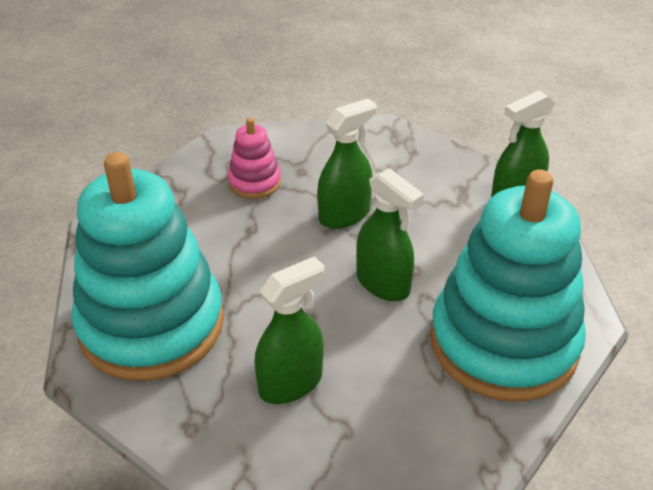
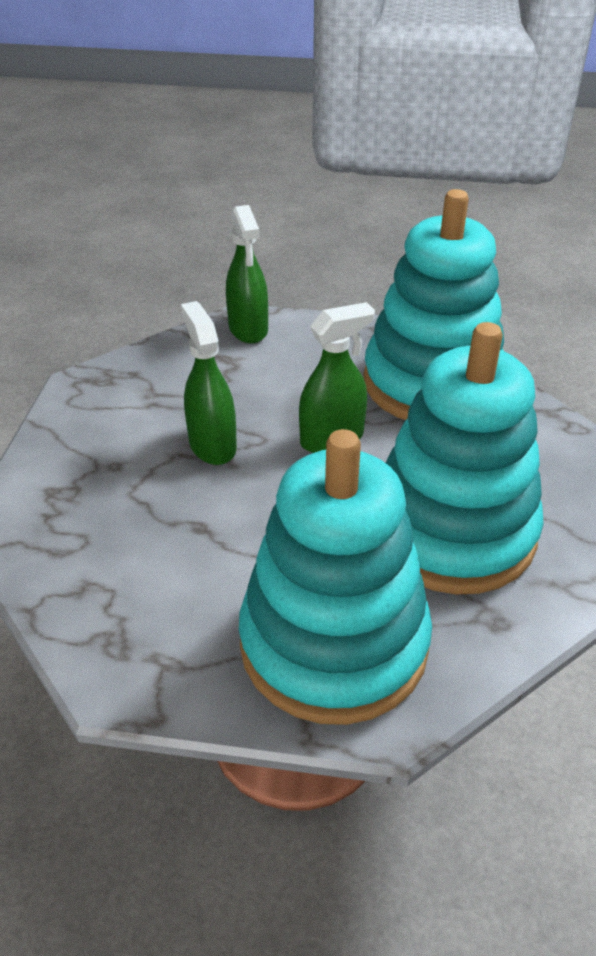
camera: 75 degrees left, 0 degrees up
pink stacking toy [228,118,281,199] -> none
green spray bottle [254,256,325,404] -> turquoise stacking toy [386,322,544,595]

